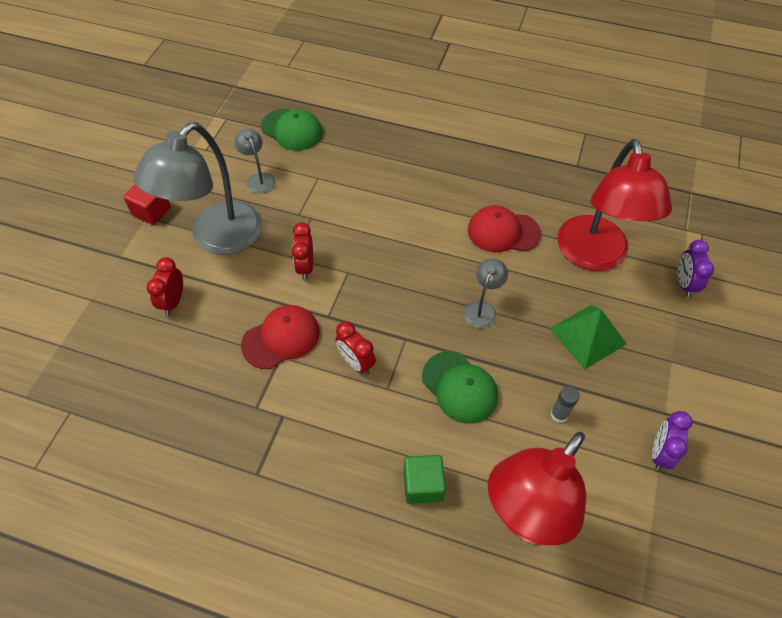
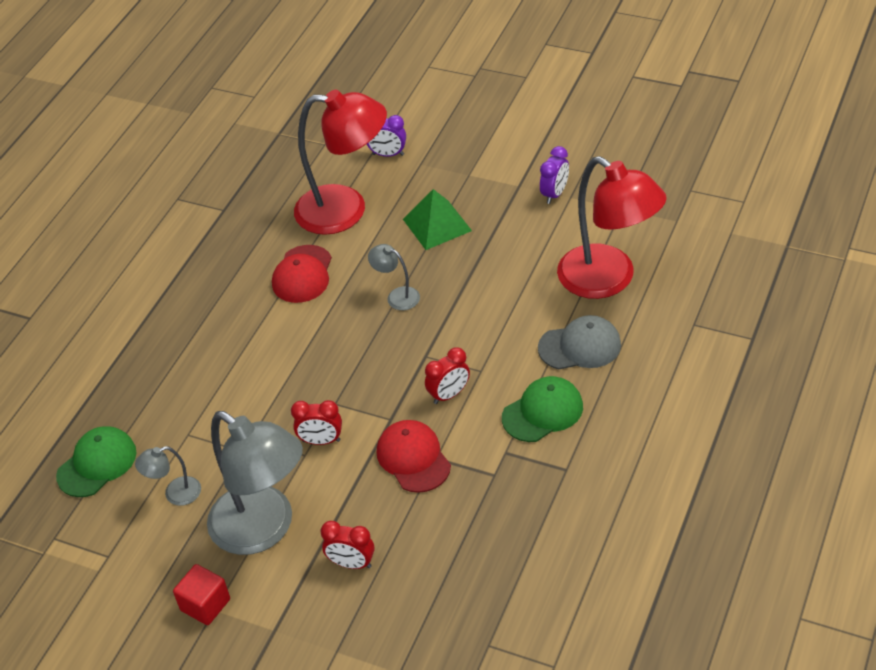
camera: 80 degrees left, 10 degrees down
green cube [404,455,446,504] -> grey cap [538,315,621,369]
green cap [422,351,498,424] -> green cap moved to [502,376,583,442]
grey glue stick [550,386,580,423] -> none
purple clock [652,411,692,470] -> purple clock turned 90 degrees counterclockwise [540,146,569,204]

